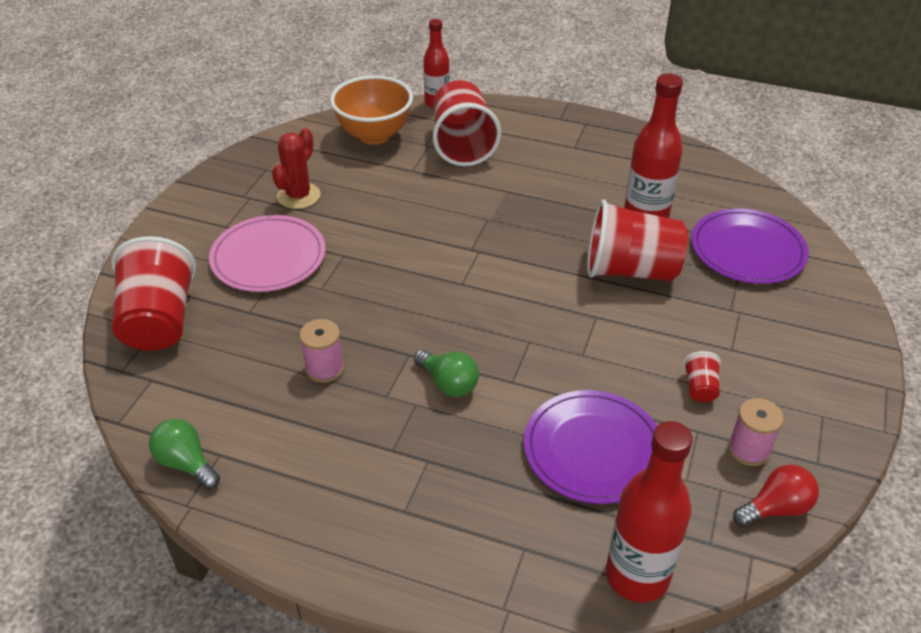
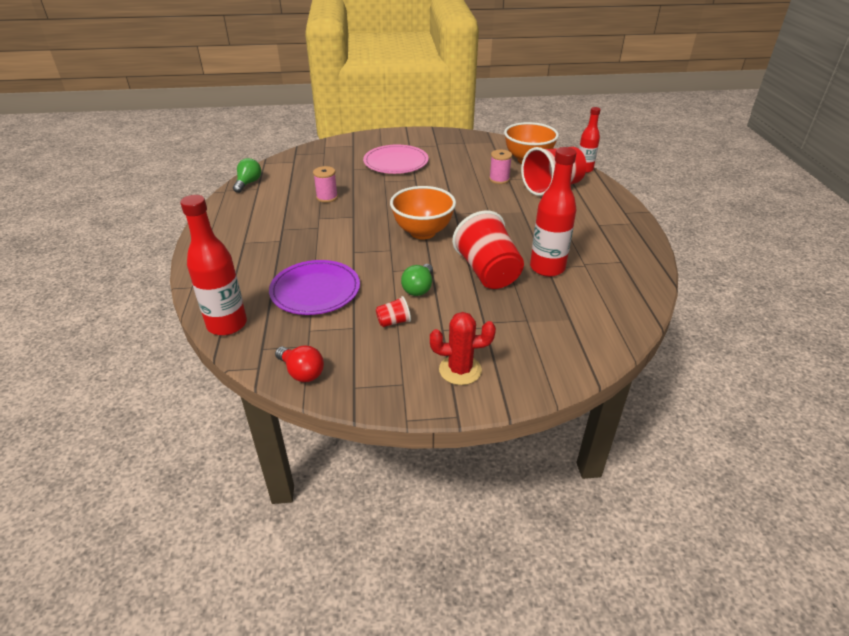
camera: 65 degrees right, 5 degrees down
red cup [111,236,196,351] -> none
red cactus [272,128,321,209] -> red cactus moved to [430,312,496,385]
green light bulb [414,350,479,397] -> green light bulb moved to [401,264,433,296]
purple plate [691,208,809,284] -> none
pink spool [728,398,784,466] -> pink spool moved to [489,150,512,184]
none -> orange bowl [390,186,456,240]

